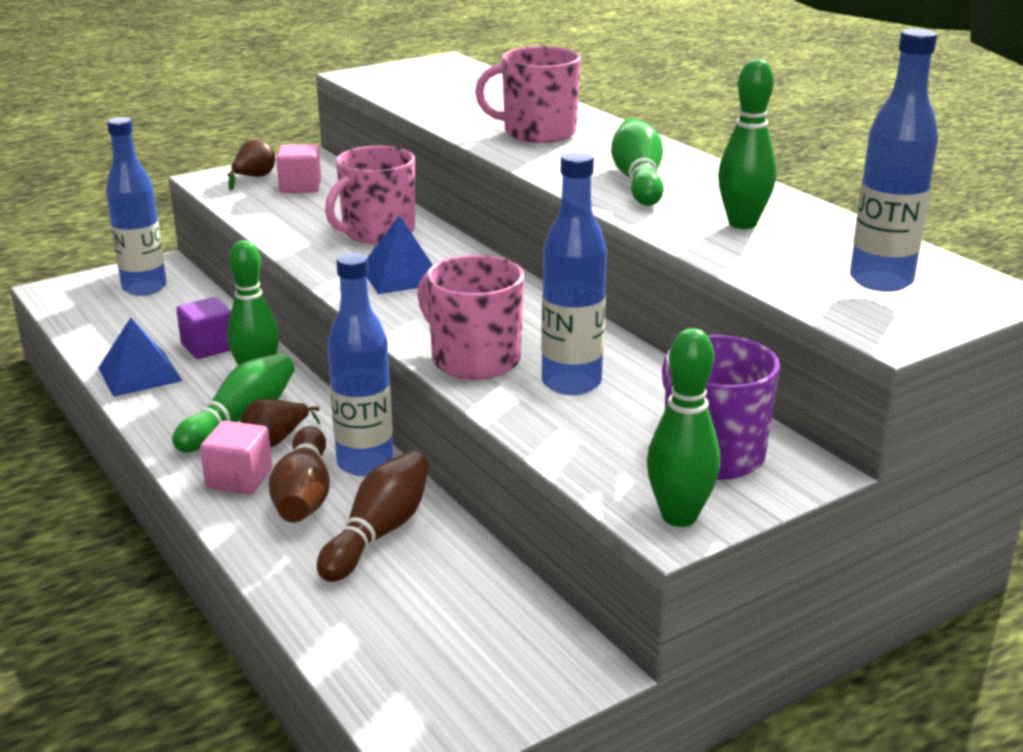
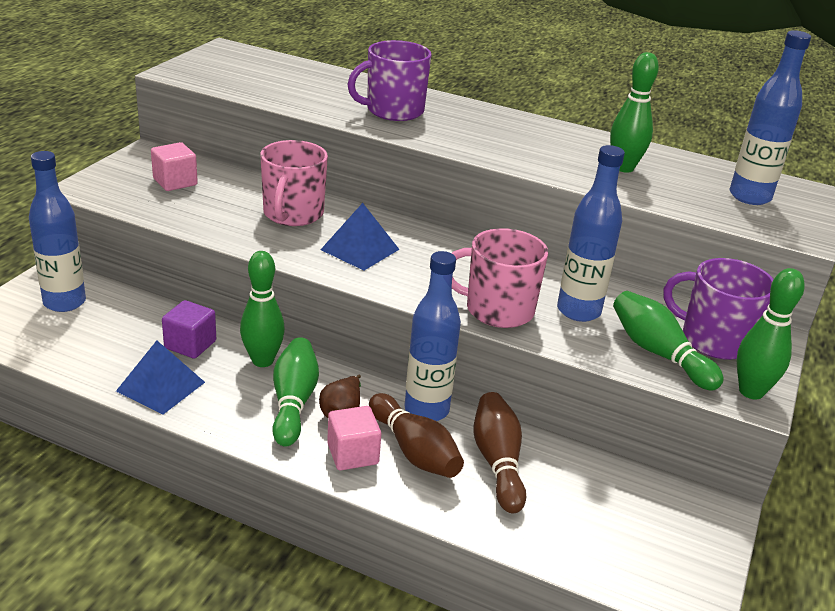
camera: 35 degrees left, 5 degrees up
brown pear [227,139,275,191] -> none
pink mug [475,46,581,143] -> purple mug [347,40,432,121]
green bowling pin [611,118,664,206] -> green bowling pin moved to [613,291,724,391]

